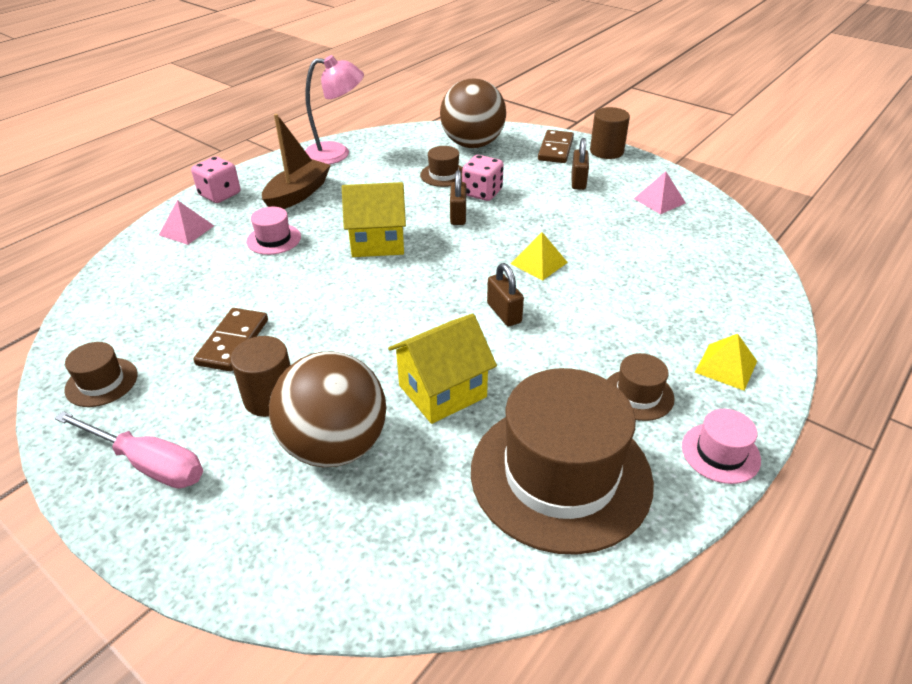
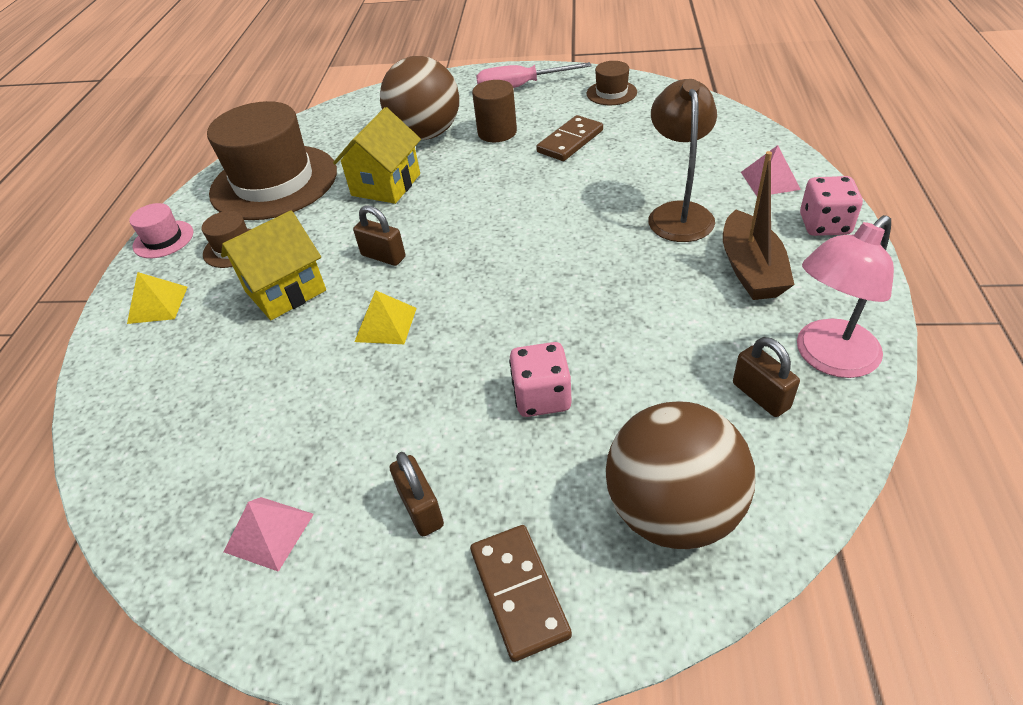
camera: 150 degrees right, 5 degrees up
brown domino [193,308,268,371] -> brown domino turned 60 degrees clockwise [536,115,603,161]
pink hat [246,207,301,255] -> brown lamp [648,79,717,242]
yellow house [342,182,406,257] -> yellow house moved to [221,210,326,320]
brown hat [420,146,463,187] -> none
brown padlock [450,170,466,225] -> brown padlock moved to [733,337,800,417]
brown cylinder [590,107,630,159] -> none

